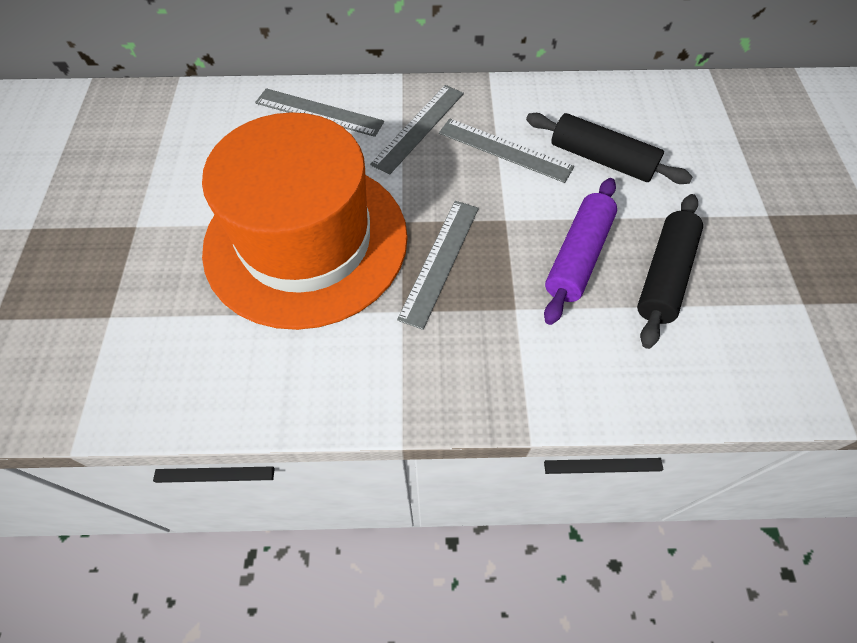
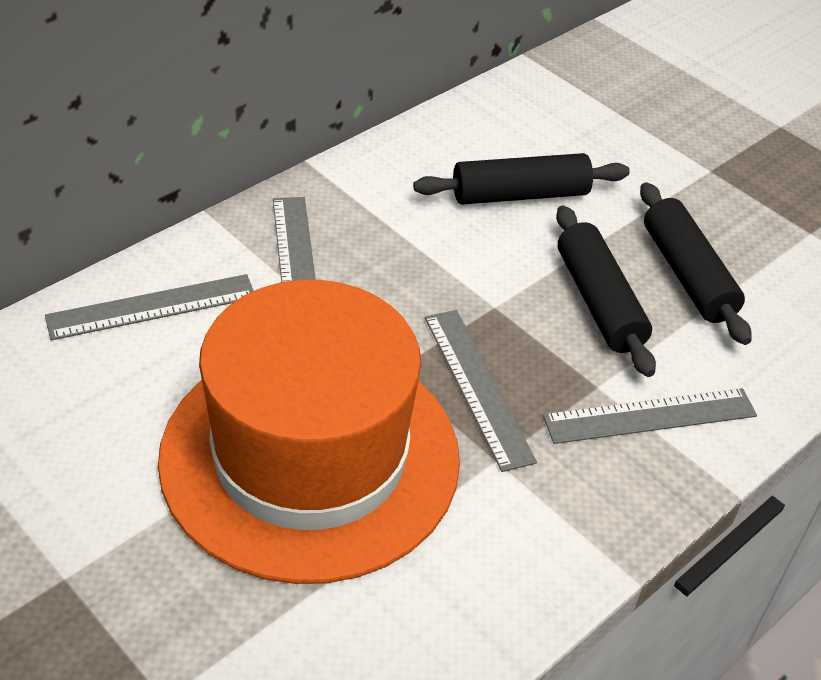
camera: 45 degrees left, 15 degrees down
grey ruler [439,119,574,183] -> grey ruler moved to [543,388,757,444]
purple rolling pin [544,178,617,325] -> black rolling pin [556,205,656,377]

